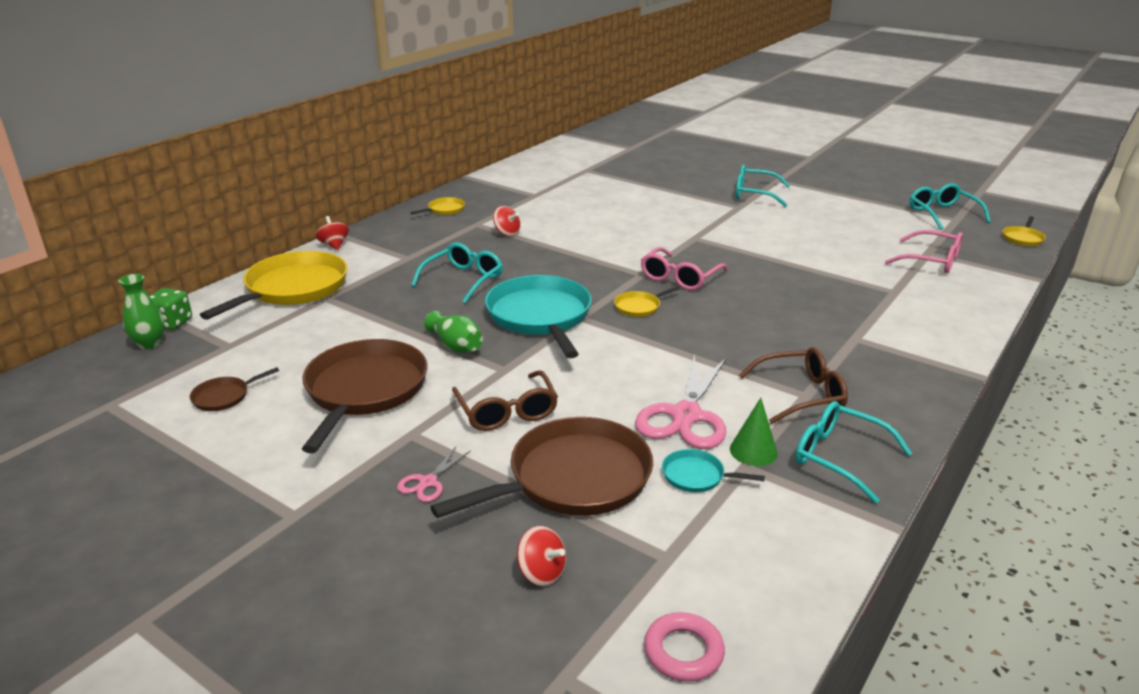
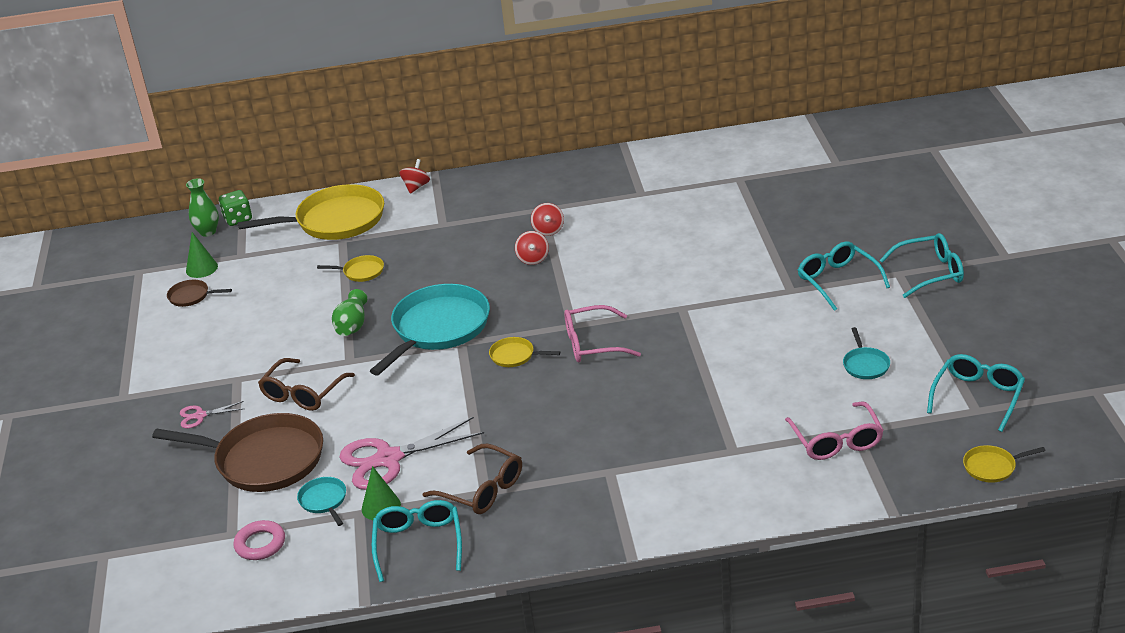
camera: 50 degrees right, 5 degrees up
brown pan [302,339,428,453] -> none
yellow pan [410,197,465,215] -> yellow pan moved to [317,255,384,282]
turquoise glasses [411,243,503,303] -> turquoise glasses moved to [880,233,964,298]
red spinning top [517,526,566,586] -> red spinning top moved to [515,231,549,265]
pink ring [644,612,725,682] -> pink ring moved to [233,520,285,560]
none -> green cone [186,232,218,278]
none -> turquoise pan [843,327,890,379]

